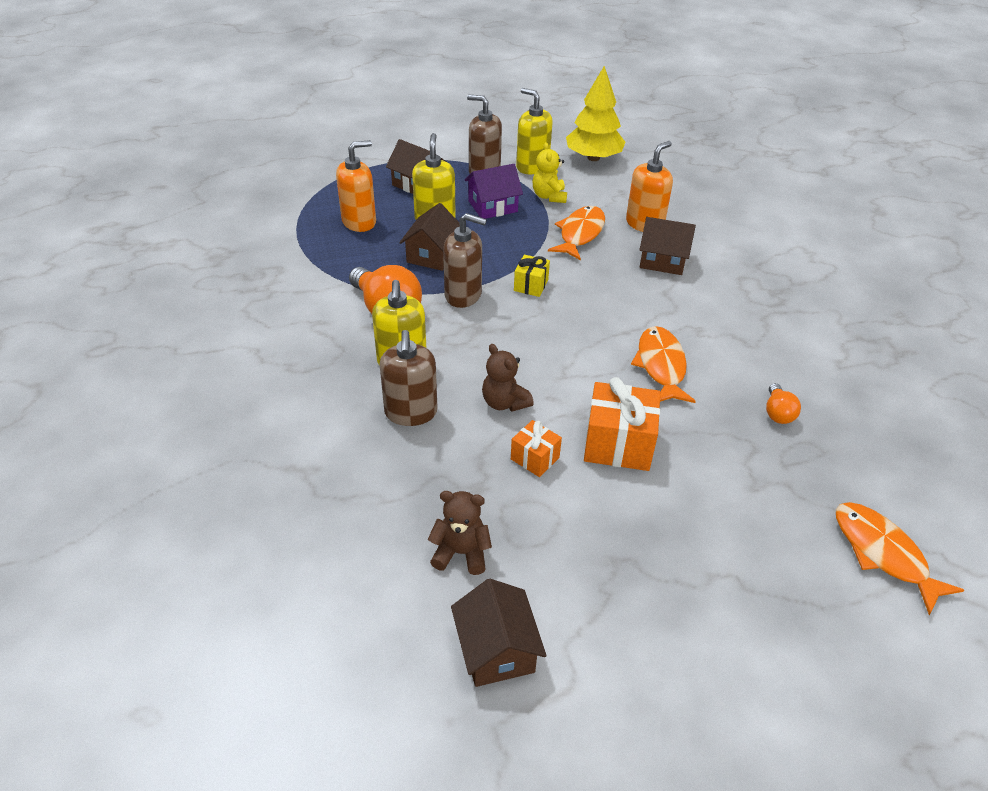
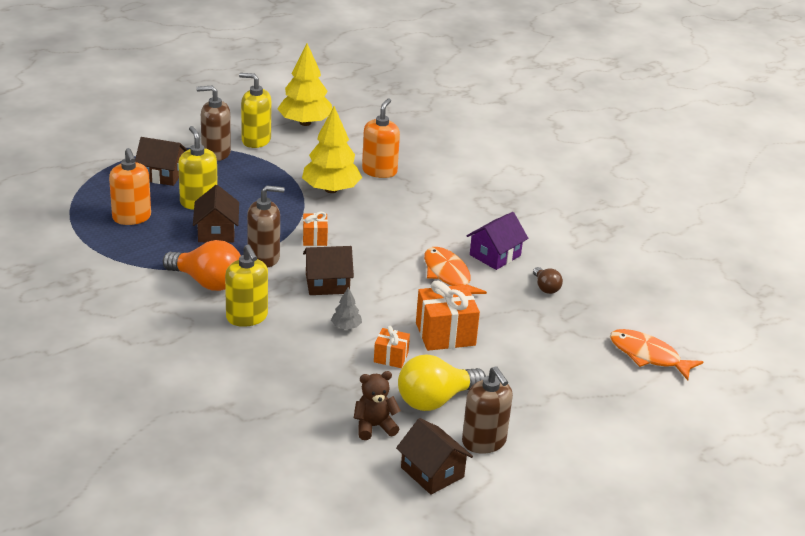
camera: 25 degrees left, 10 degrees down
orange soap dispenser [336,140,376,232] -> orange soap dispenser turned 120 degrees clockwise [109,148,151,225]
brown soap dispenser [380,330,438,426] -> brown soap dispenser moved to [462,366,513,454]
purple house [465,164,523,219] -> purple house moved to [466,212,528,270]
brown teddy bear [482,344,534,411] -> grey tree [331,287,362,329]
yellow gift [514,255,550,297] -> orange gift [303,212,328,246]
yellow teddy bear [533,142,567,203] -> none
orange fish [548,206,605,260] -> yellow tree [302,106,362,193]
brown house [639,217,696,275] -> brown house moved to [303,246,354,295]
orange light bulb [766,383,801,424] -> brown light bulb [533,267,563,294]
none -> yellow light bulb [398,355,486,411]

